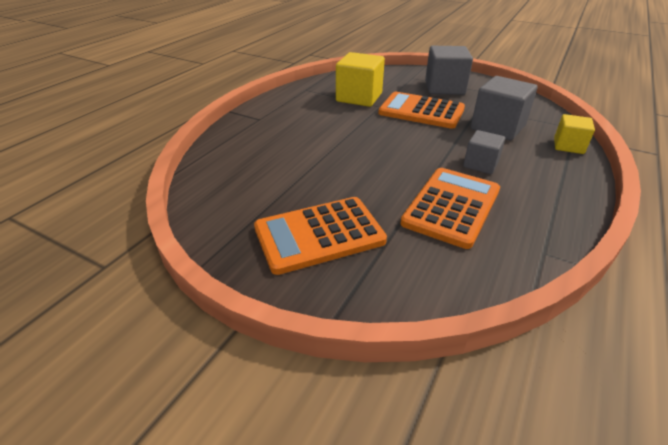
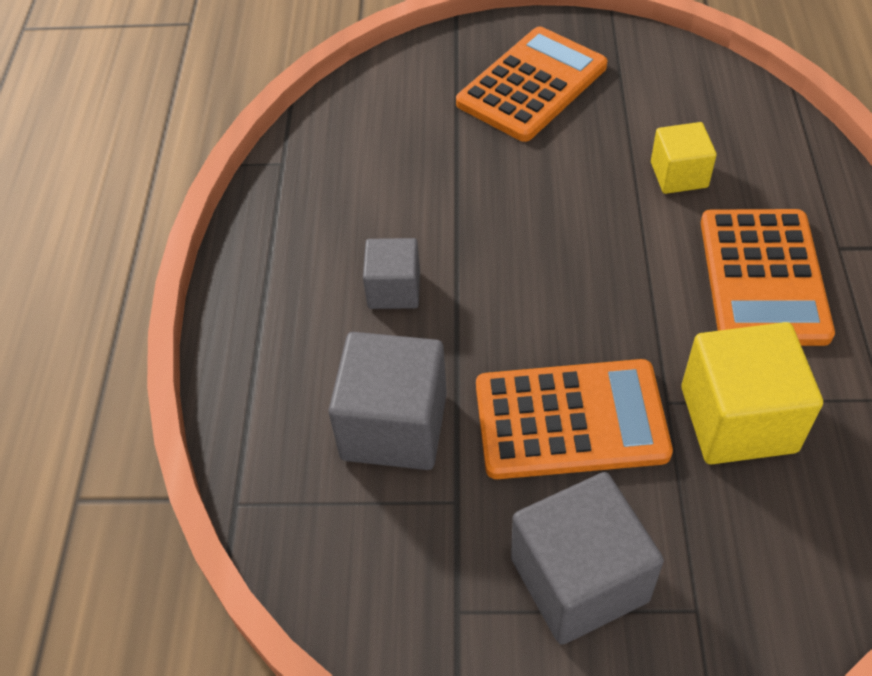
camera: 155 degrees right, 15 degrees up
orange calculator [400,168,500,249] -> orange calculator moved to [701,209,835,346]
yellow cube [554,114,595,154] -> yellow cube moved to [651,122,717,194]

